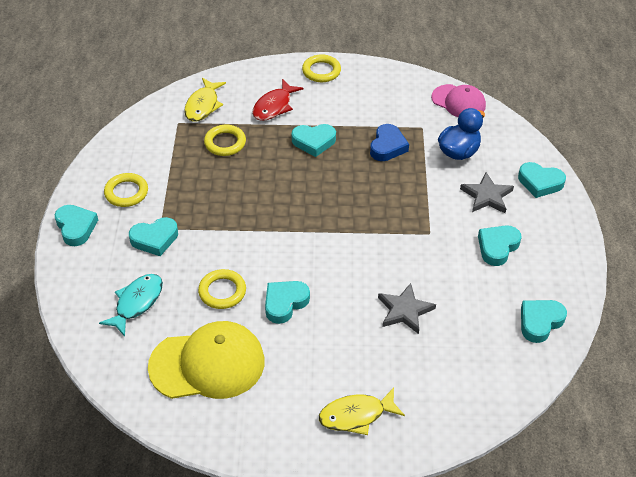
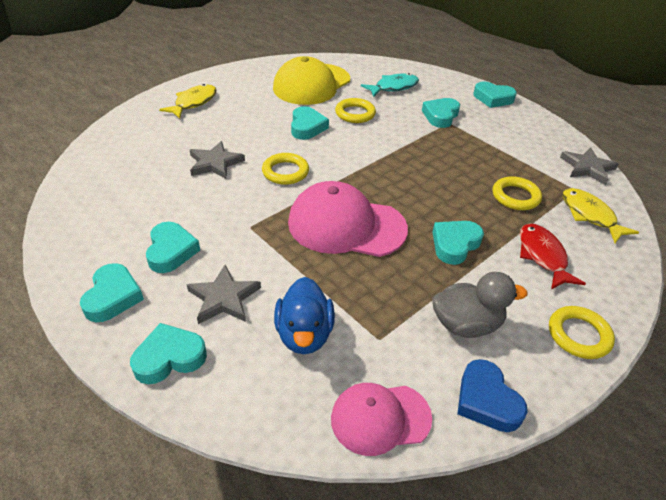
camera: 135 degrees right, 5 degrees down
turquoise fish [99,274,163,337] -> turquoise fish turned 105 degrees counterclockwise [361,73,419,97]
yellow ring [104,173,148,207] -> yellow ring moved to [262,153,309,185]
blue heart [370,124,409,161] -> blue heart moved to [457,359,528,432]
turquoise heart [521,300,567,343] -> turquoise heart moved to [80,263,144,322]
none -> pink cap [288,181,408,257]
none -> grey duck [433,272,527,338]
none -> grey star [560,147,619,185]

